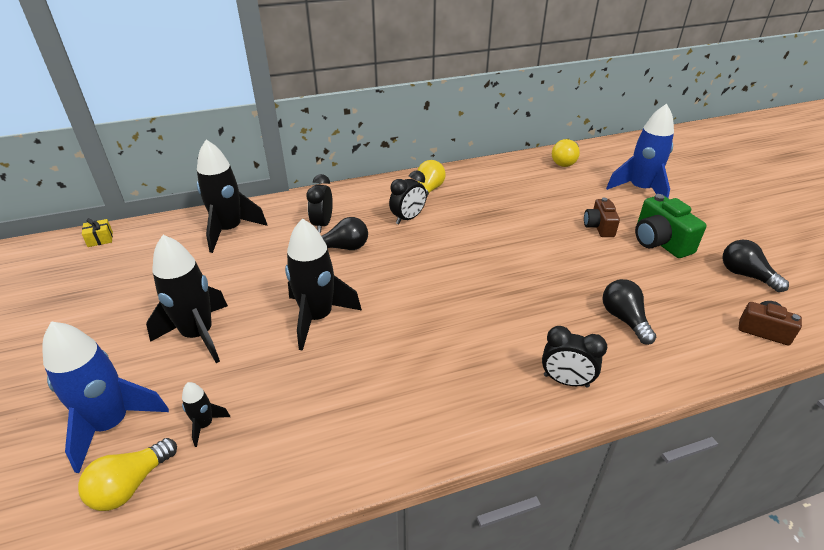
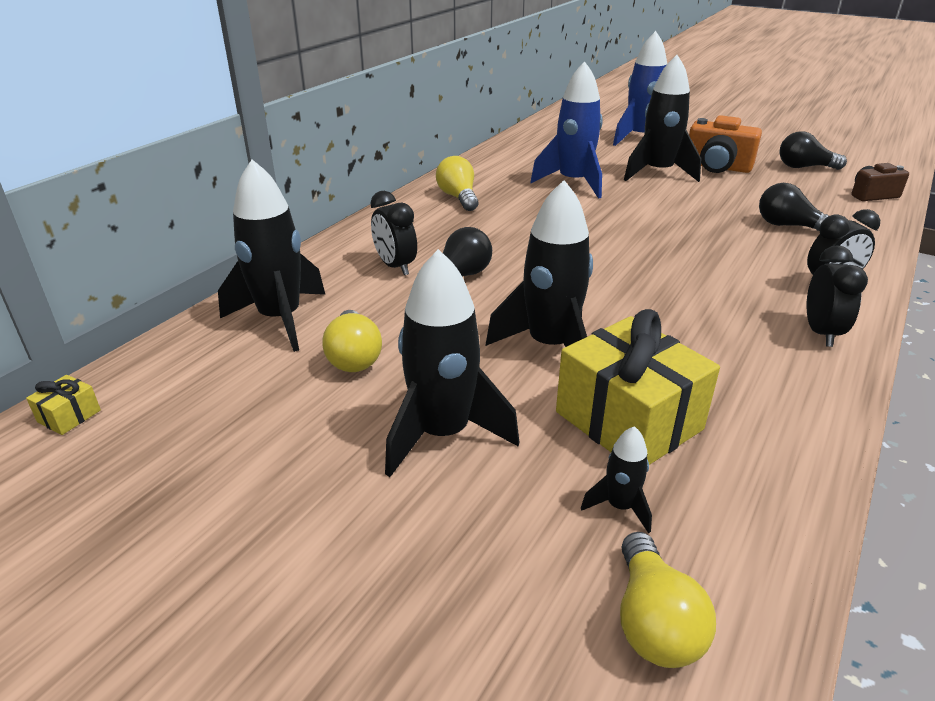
camera: 40 degrees left, 5 degrees down
blue rocket [42,321,169,473] -> blue rocket moved to [530,61,603,199]
black clock [389,170,427,224] -> black clock moved to [806,245,868,347]
yellow light bulb [552,139,580,167] -> yellow light bulb moved to [322,310,382,372]
brown camera [584,198,620,237] -> black rocket [624,55,701,182]
green camera [635,194,707,258] -> orange camera [689,115,762,173]
none -> yellow gift [556,309,720,465]

